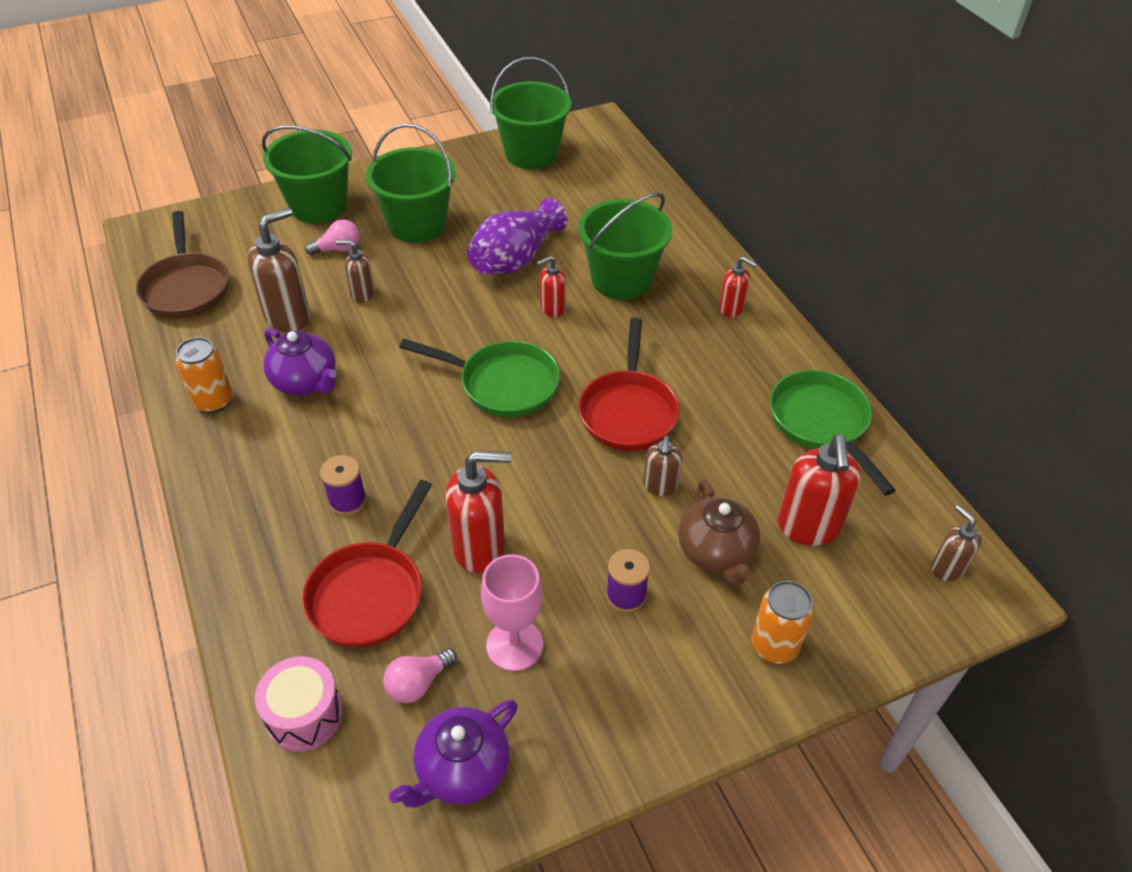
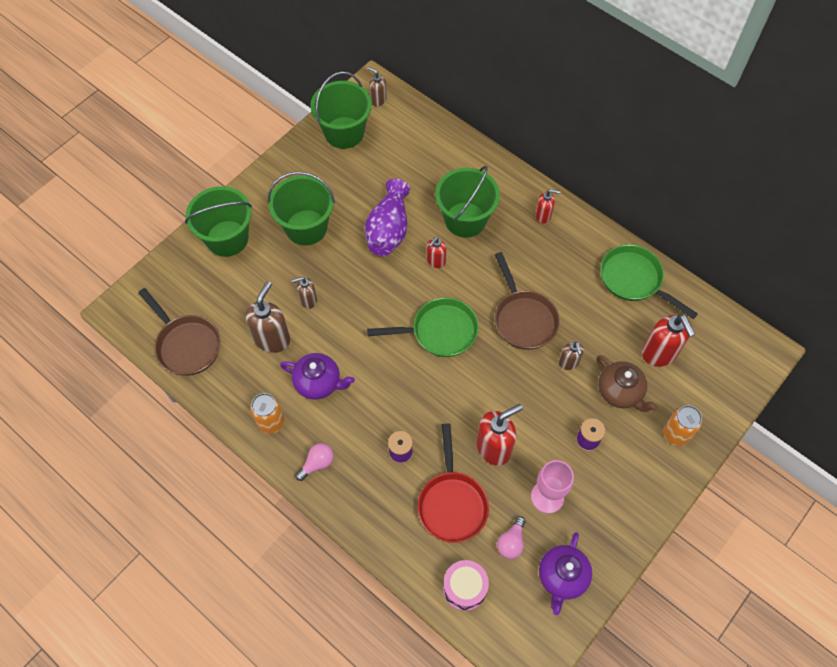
camera: 25 degrees left, 15 degrees up
pink light bulb [305,219,360,255] -> pink light bulb moved to [296,443,334,481]
red pan [578,318,680,451] -> brown pan [495,252,560,350]
brown soap dispenser [931,505,982,581] -> brown soap dispenser moved to [367,67,387,107]

